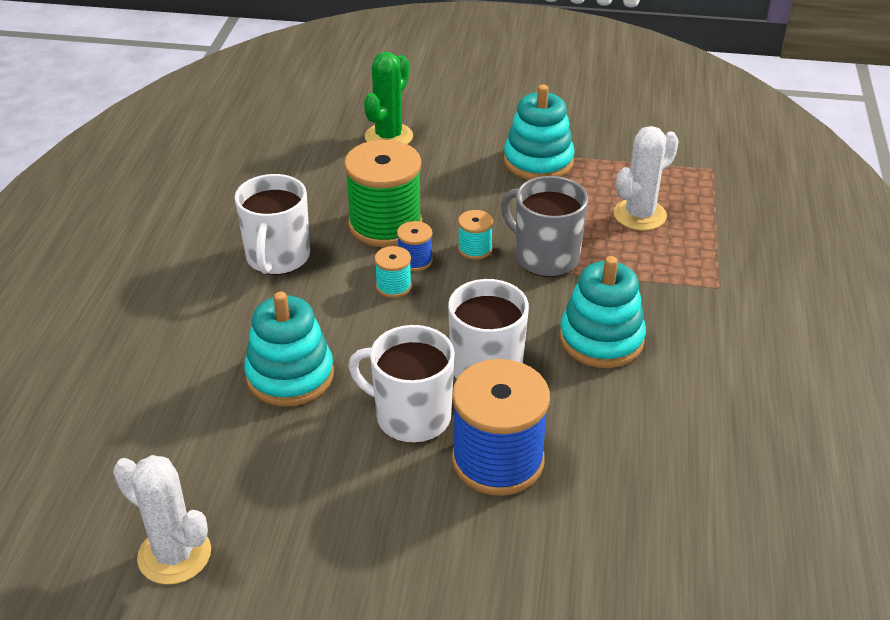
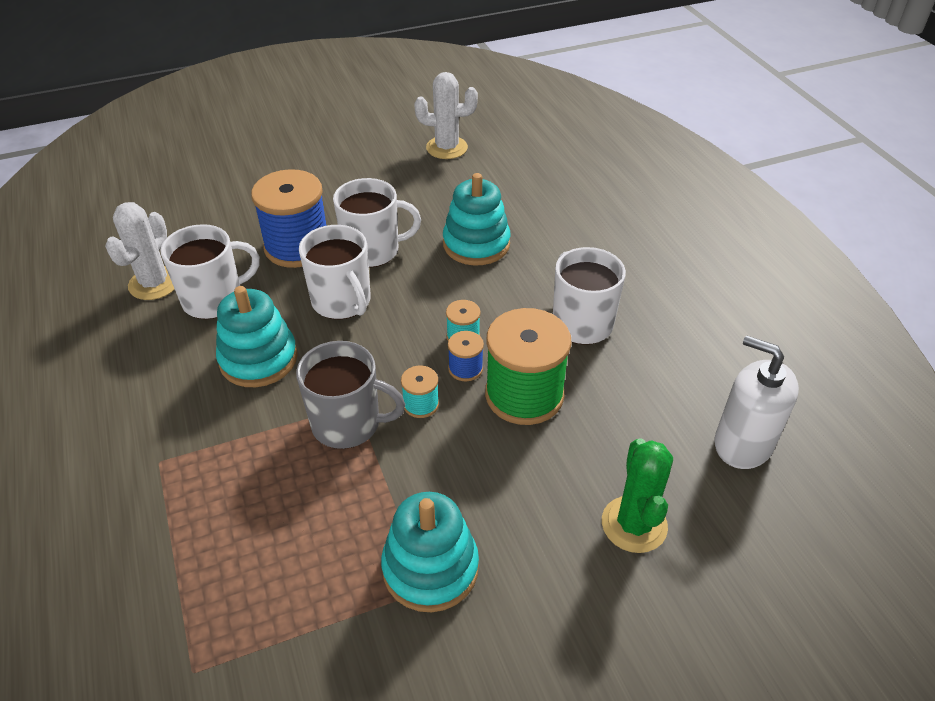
camera: 150 degrees right, 5 degrees up
white cactus [613,126,679,231] -> white cactus moved to [105,202,175,300]
none -> white mug [160,224,260,319]
none -> white soap dispenser [715,335,799,469]

